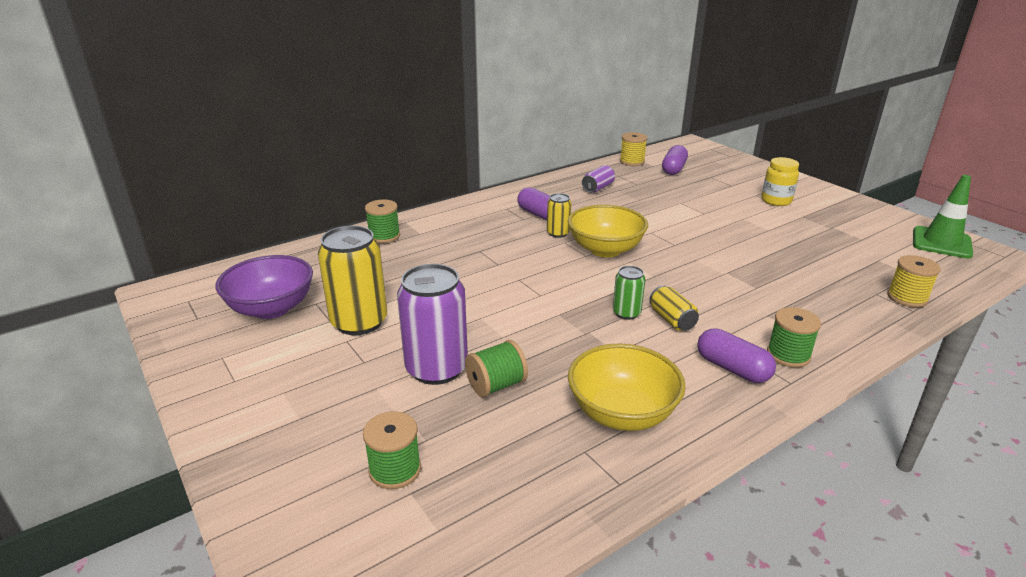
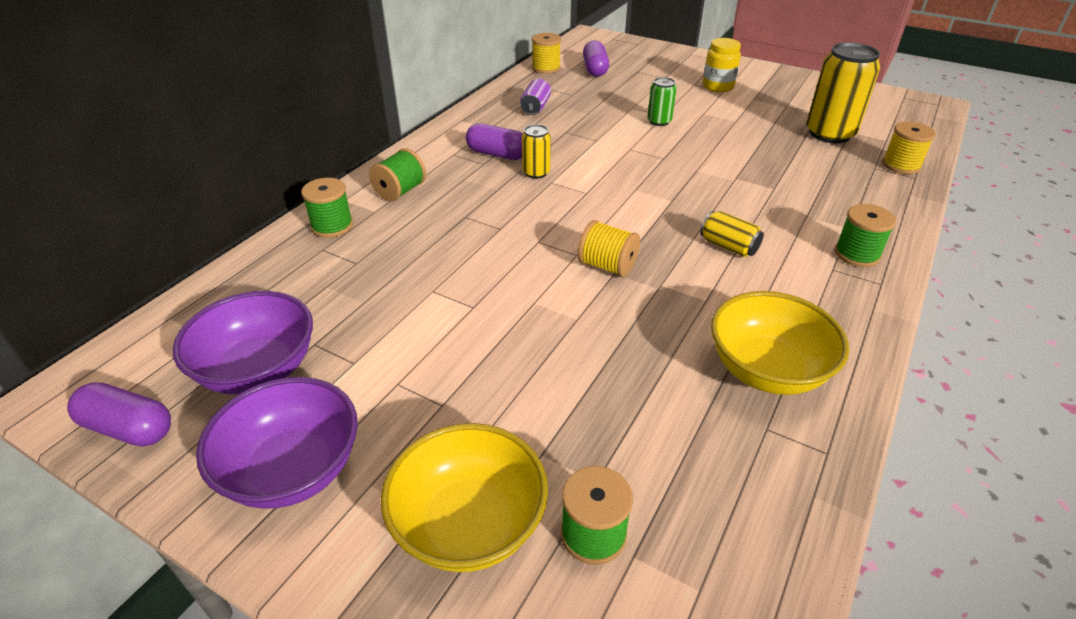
camera: 25 degrees left, 10 degrees up
yellow can [318,226,387,335] -> yellow can moved to [806,42,880,143]
purple can [397,264,468,385] -> none
green spool [465,340,528,397] -> green spool moved to [369,148,426,201]
yellow bowl [568,205,648,258] -> yellow bowl moved to [381,423,548,572]
green can [613,266,646,320] -> green can moved to [647,77,677,126]
purple capsule [697,328,776,383] -> purple capsule moved to [67,382,171,447]
green traffic cone [913,175,973,259] -> none
none -> purple bowl [196,377,358,509]
none -> yellow spool [578,220,640,277]

